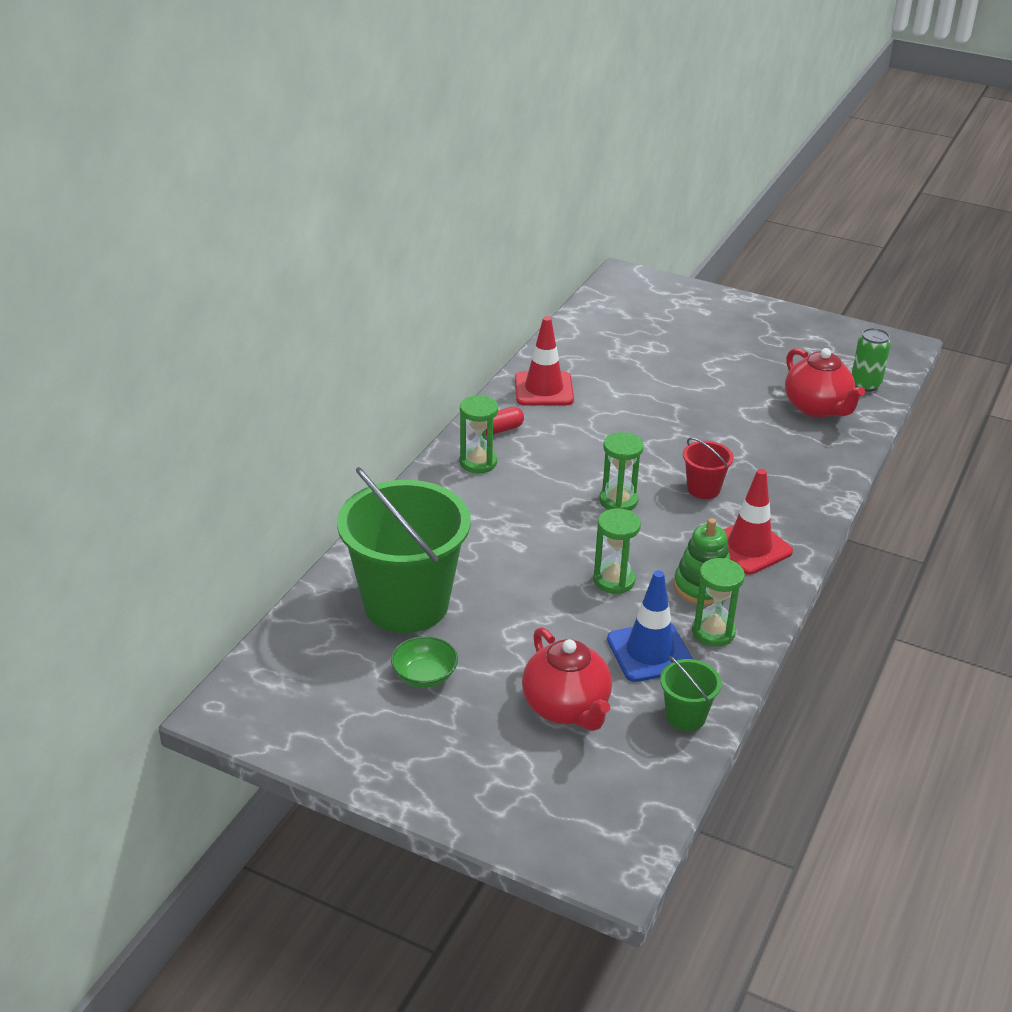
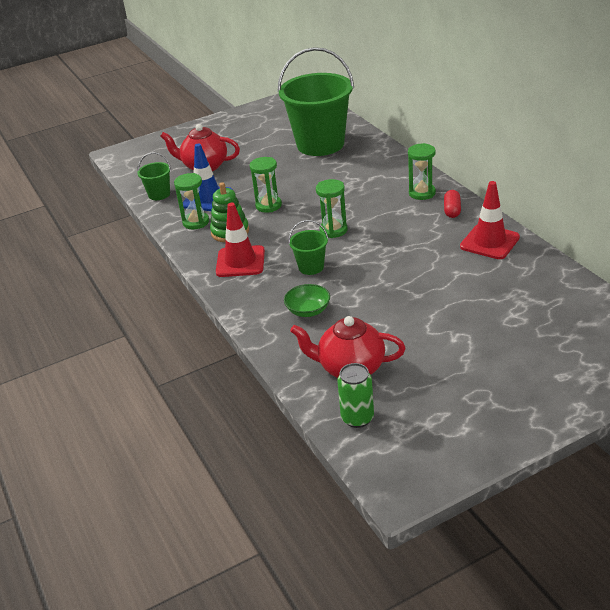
camera: 130 degrees right, 0 degrees up
green bowl [391,636,458,688] -> green bowl moved to [284,284,330,317]
red bucket [683,438,733,499] -> green bucket [288,220,328,275]

